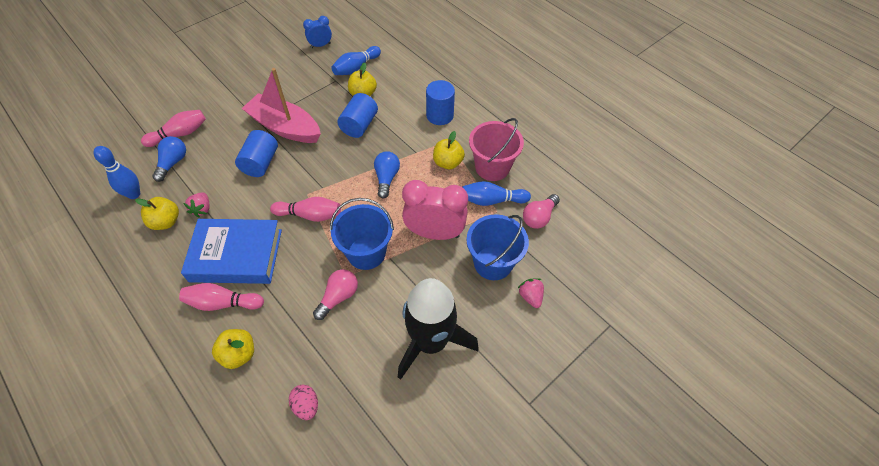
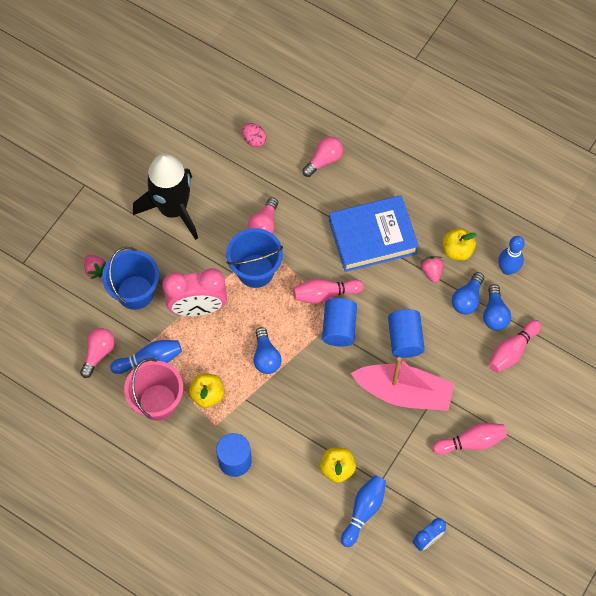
camera: 165 degrees right, 10 degrees up
pink bowling pin [179,283,264,311] -> pink bowling pin moved to [432,423,507,455]
yellow apple [212,329,254,369] -> pink light bulb [302,136,343,177]
blue cylinder [337,93,378,138] -> blue cylinder moved to [322,298,357,347]
none -> blue light bulb [452,272,484,315]

